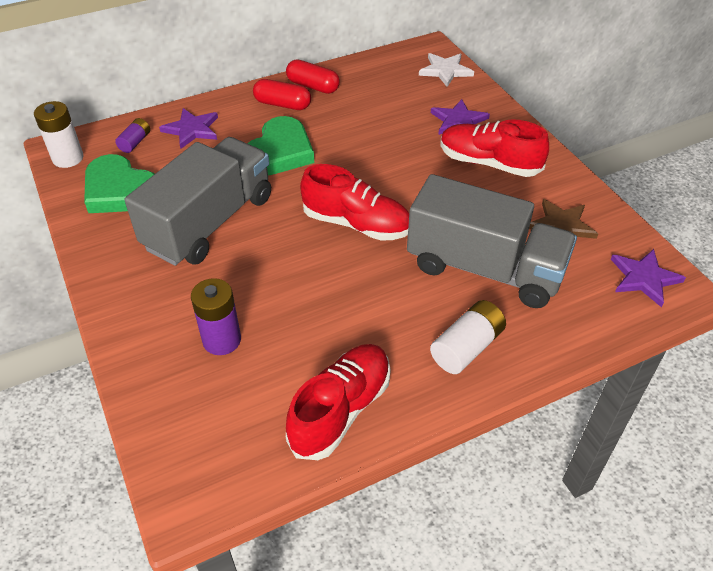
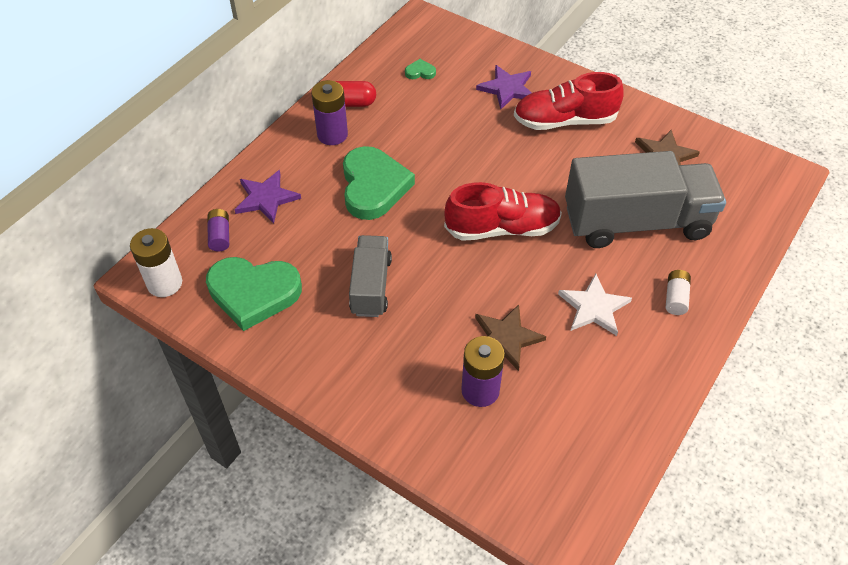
camera: 30 degrees left, 5 degrees up
grey truck [125,137,271,266] -> grey truck [349,235,392,317], size x0.55
red capsule [253,79,311,110] -> purple battery [311,80,348,145]
red shoe [286,344,391,460] -> none
white star [419,53,474,87] -> white star moved to [558,274,632,336]
white battery [430,300,506,374] -> white battery [666,270,691,315], size x0.61
purple star [611,249,686,307] -> none
none -> green heart [405,59,436,79]
none -> brown star [475,305,546,371]

